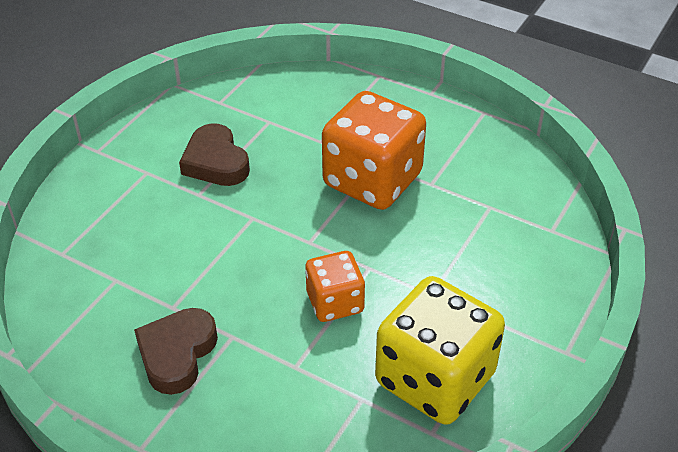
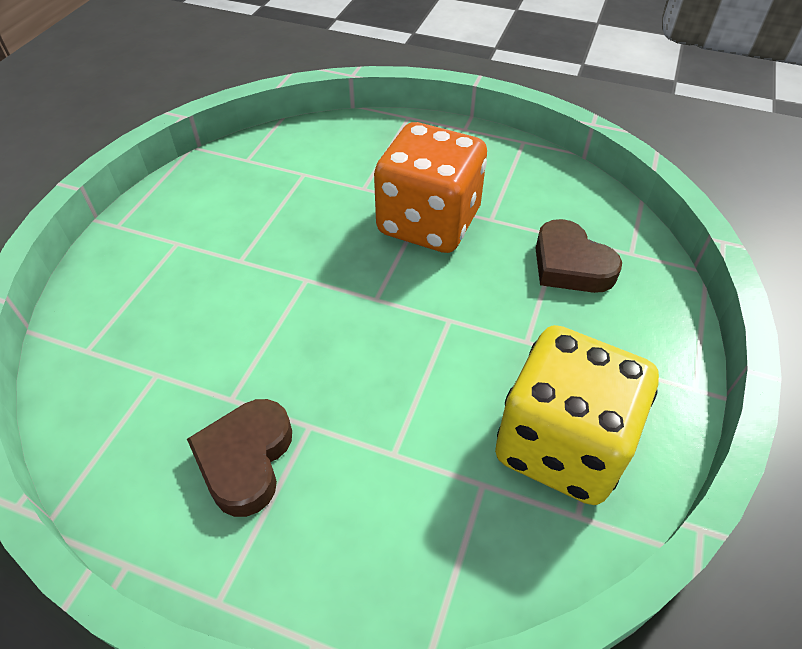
camera: 10 degrees left, 5 degrees up
brown heart [179,123,250,186] -> brown heart moved to [536,219,622,293]
orange dice [305,251,365,322] -> none

